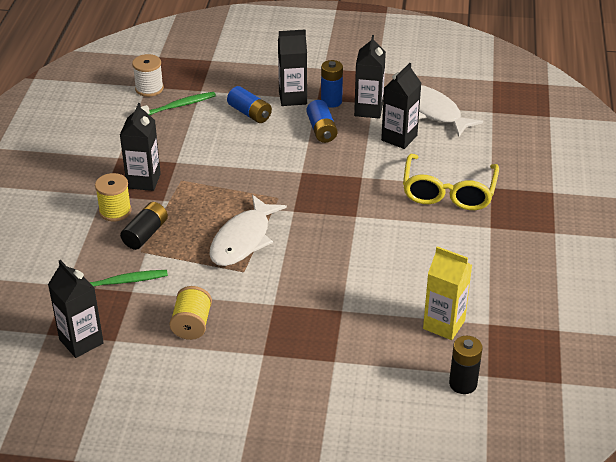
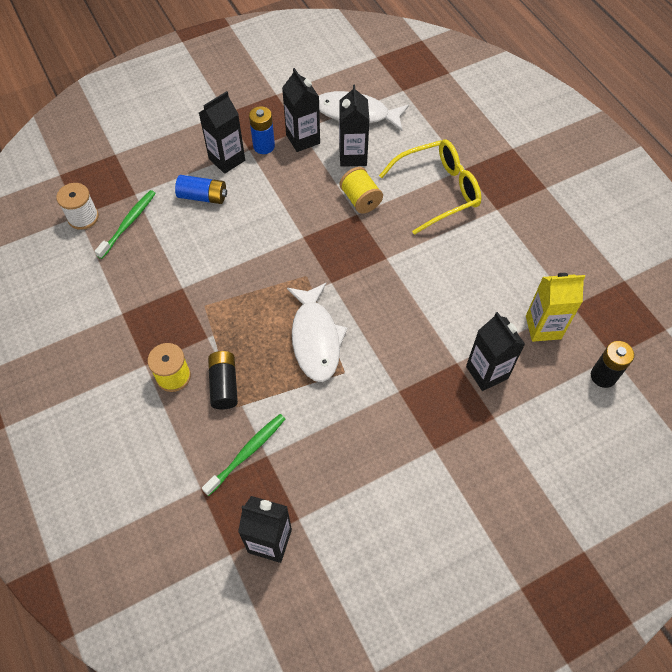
camera: 35 degrees left, 20 degrees up
black carton [120,103,161,191] -> black carton moved to [466,312,525,391]
yellow spool [169,286,212,340] -> yellow spool moved to [340,167,383,213]
blue battery [306,100,338,143] -> none
yellow glasses [403,154,499,210] -> yellow glasses turned 90 degrees counterclockwise [379,139,481,235]

